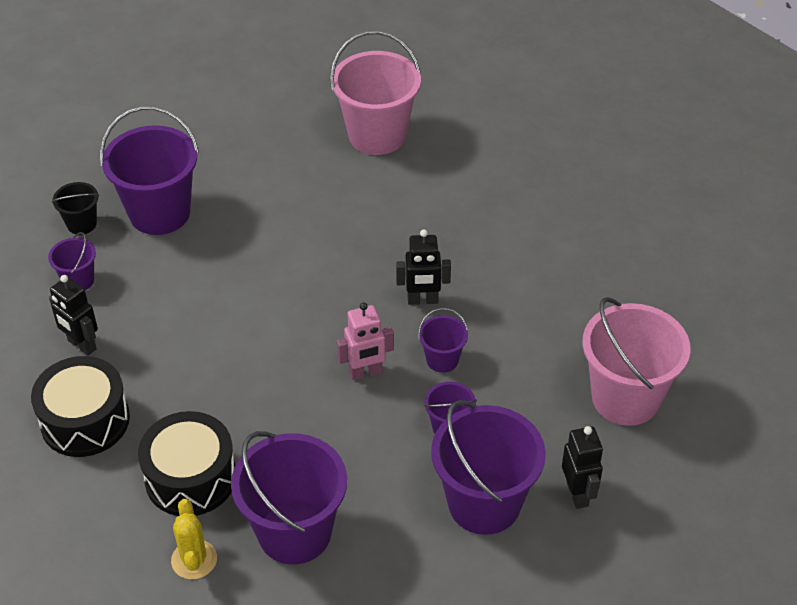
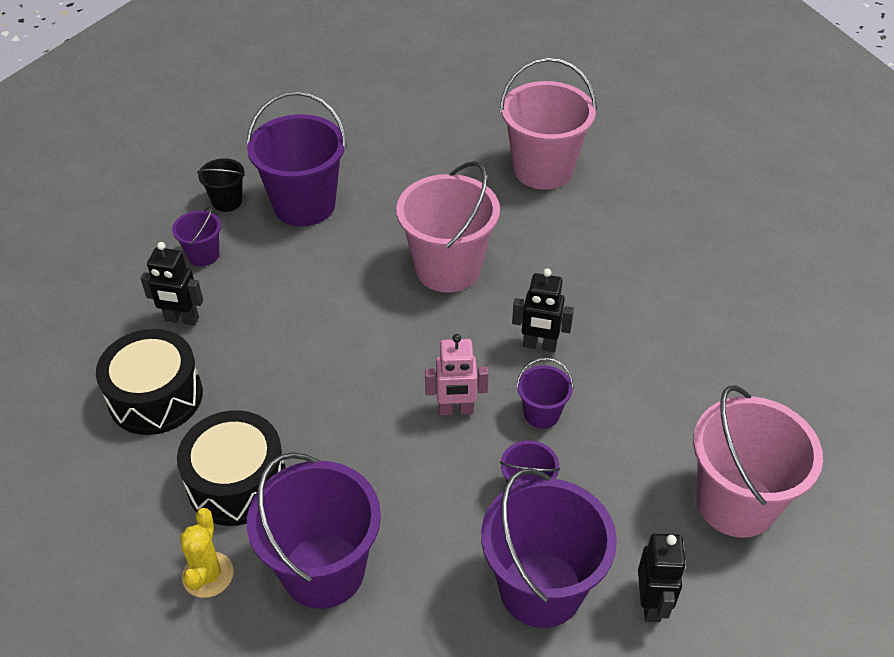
camera: 15 degrees right, 0 degrees up
black robot [49,275,98,356] -> black robot turned 45 degrees counterclockwise [140,242,203,325]
none -> pink bucket [396,161,500,293]

